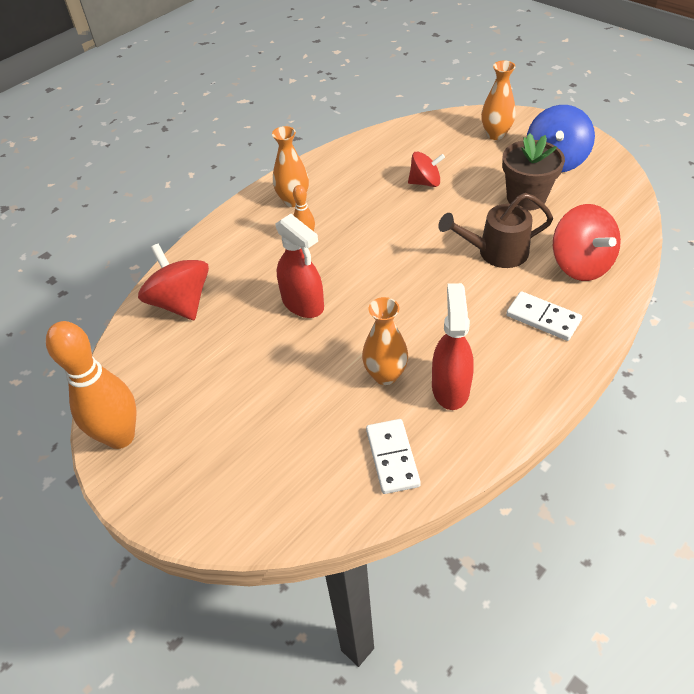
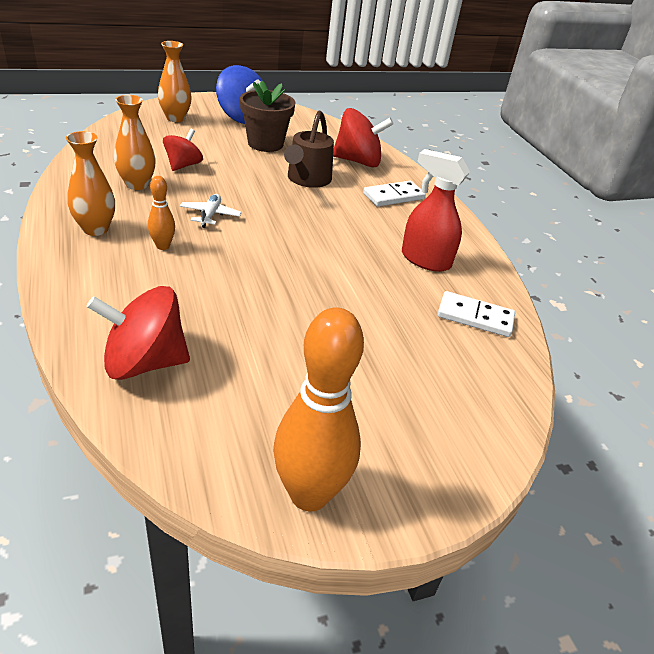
camera: 70 degrees left, 10 degrees down
red spray bottle [275,214,324,318] -> none
orange vase [362,297,408,385] -> orange vase moved to [114,95,156,190]
none -> white plane [180,194,242,228]

